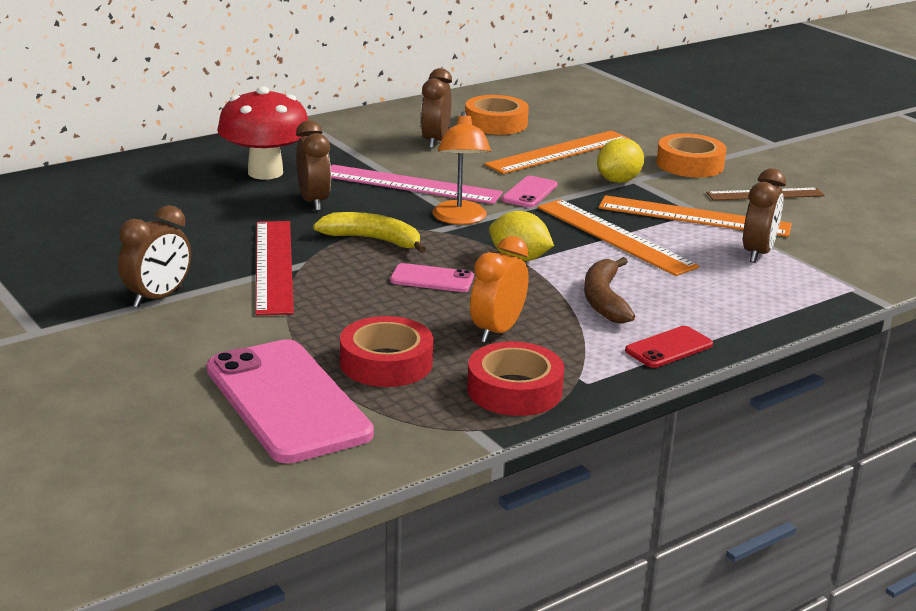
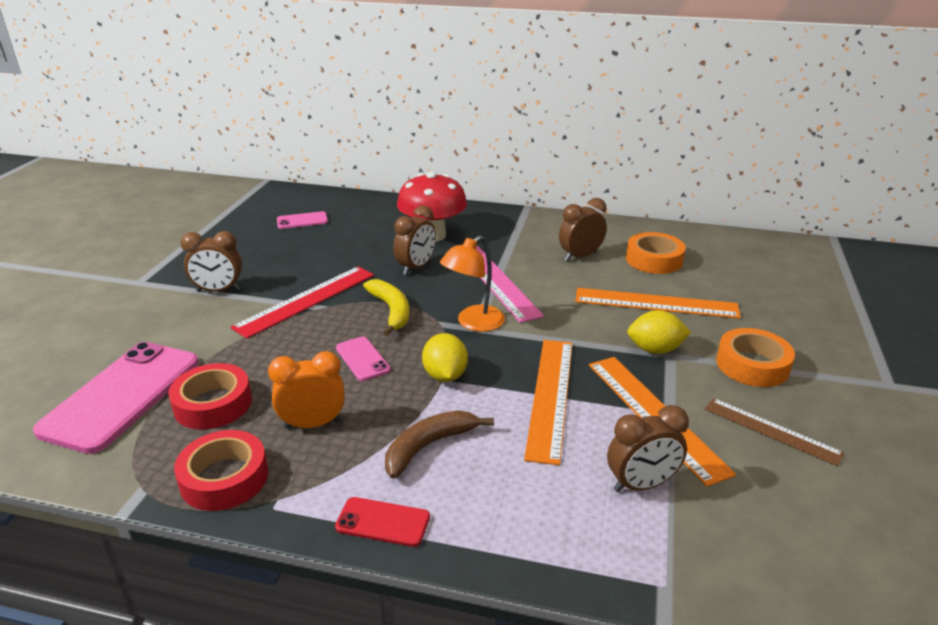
camera: 50 degrees right, 5 degrees up
pink phone [502,176,558,207] -> pink phone moved to [277,211,328,229]

